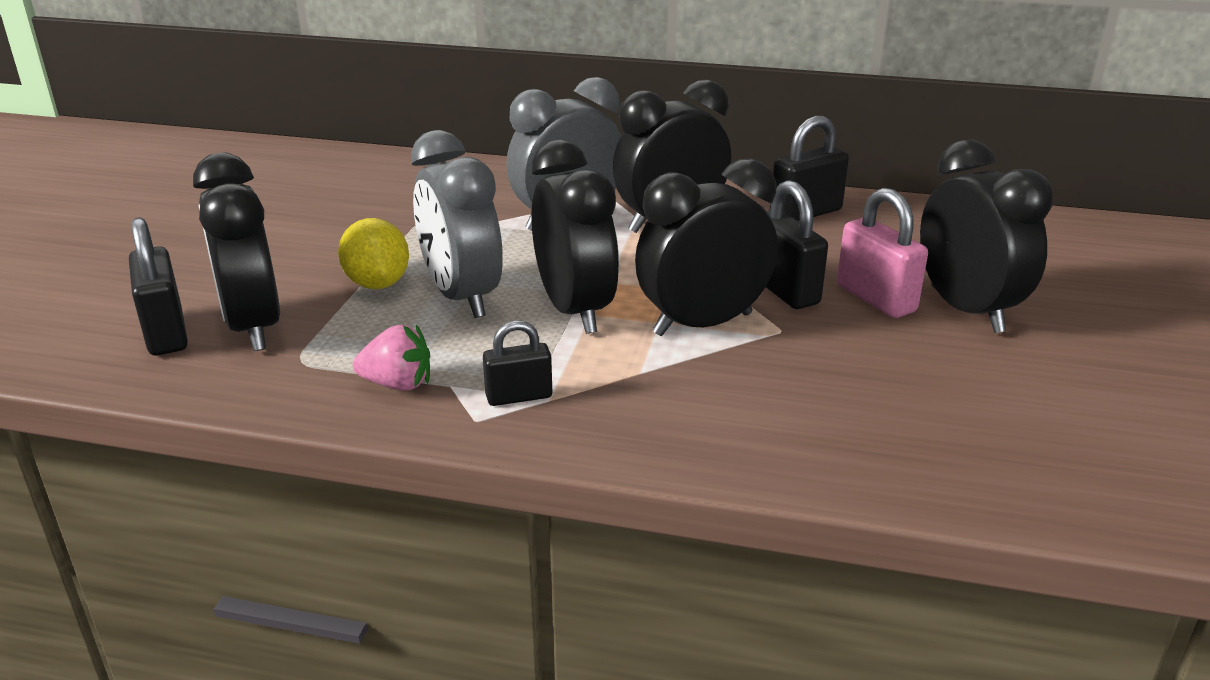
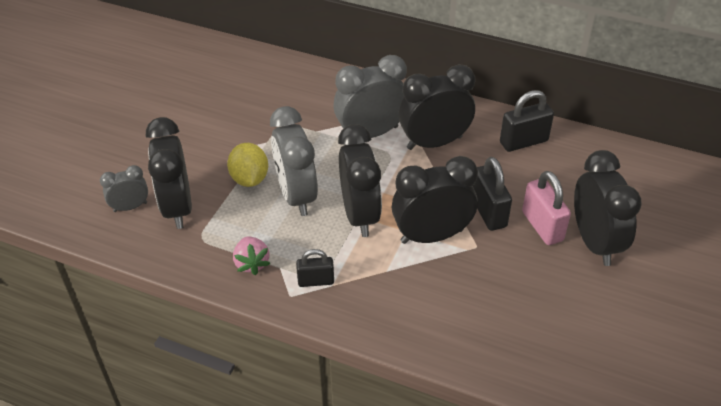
camera: 10 degrees right, 15 degrees up
black padlock [129,217,188,355] -> grey clock [100,165,148,212]
pink strawberry [353,325,430,391] -> pink strawberry turned 60 degrees clockwise [233,236,270,275]

